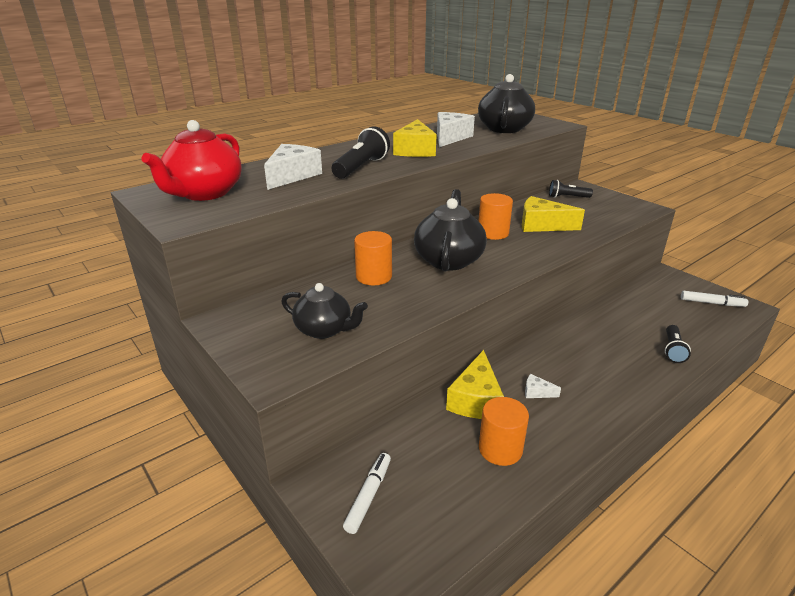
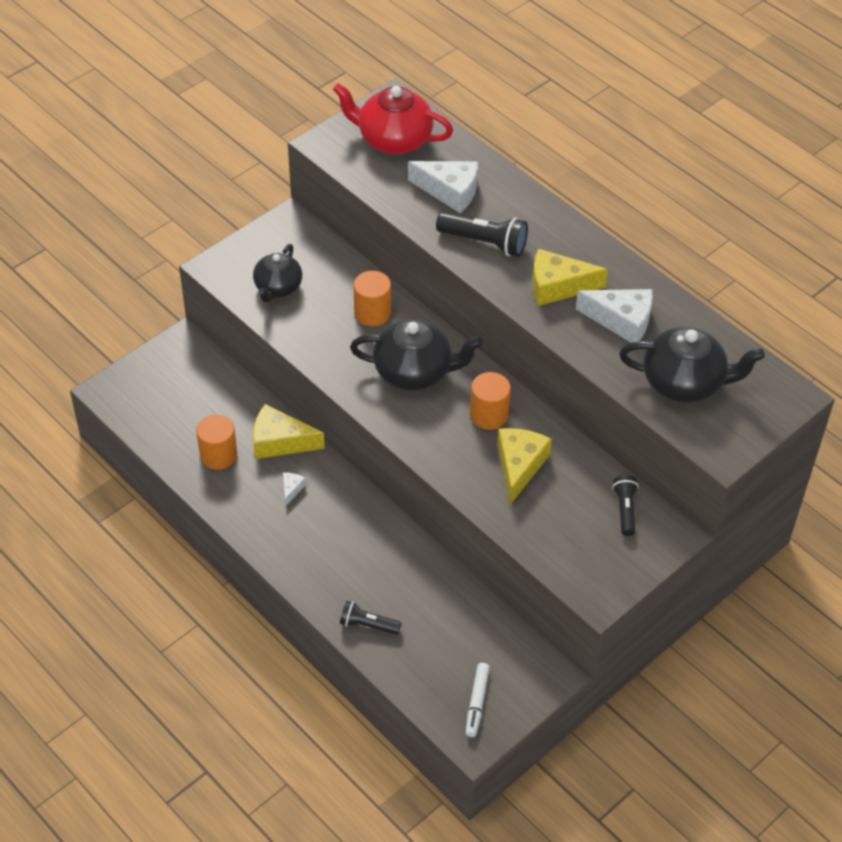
camera: 85 degrees right, 20 degrees up
white marker [343,453,391,534] -> none

